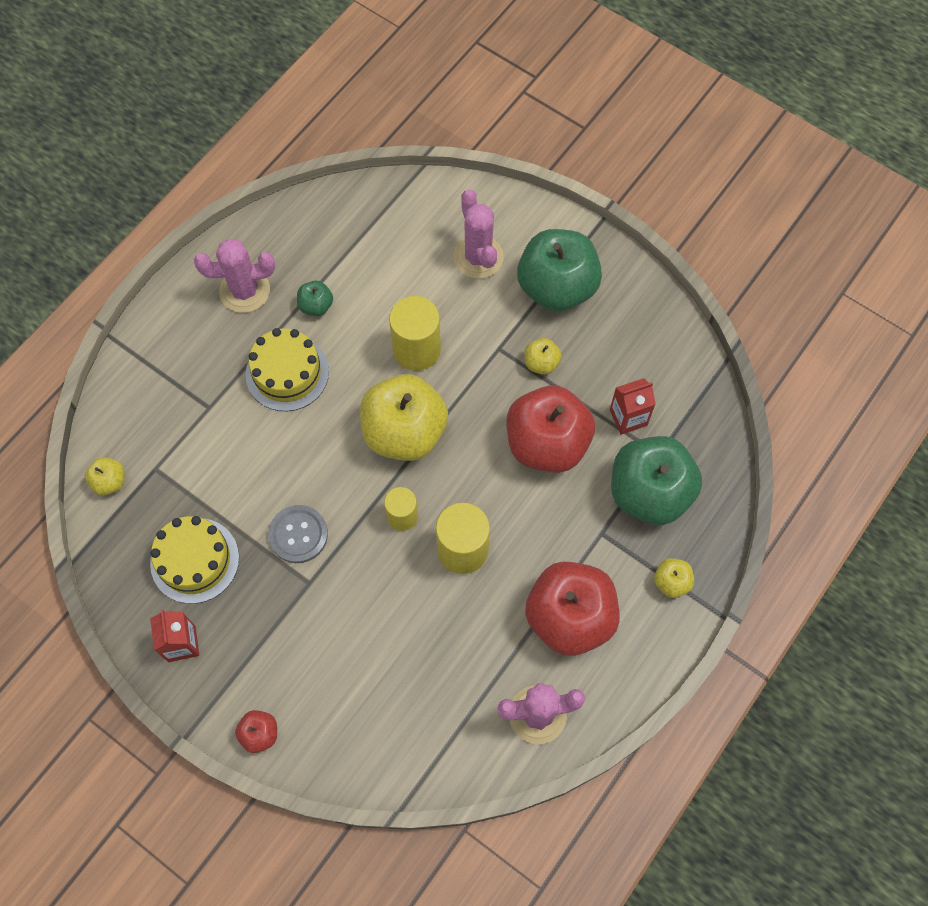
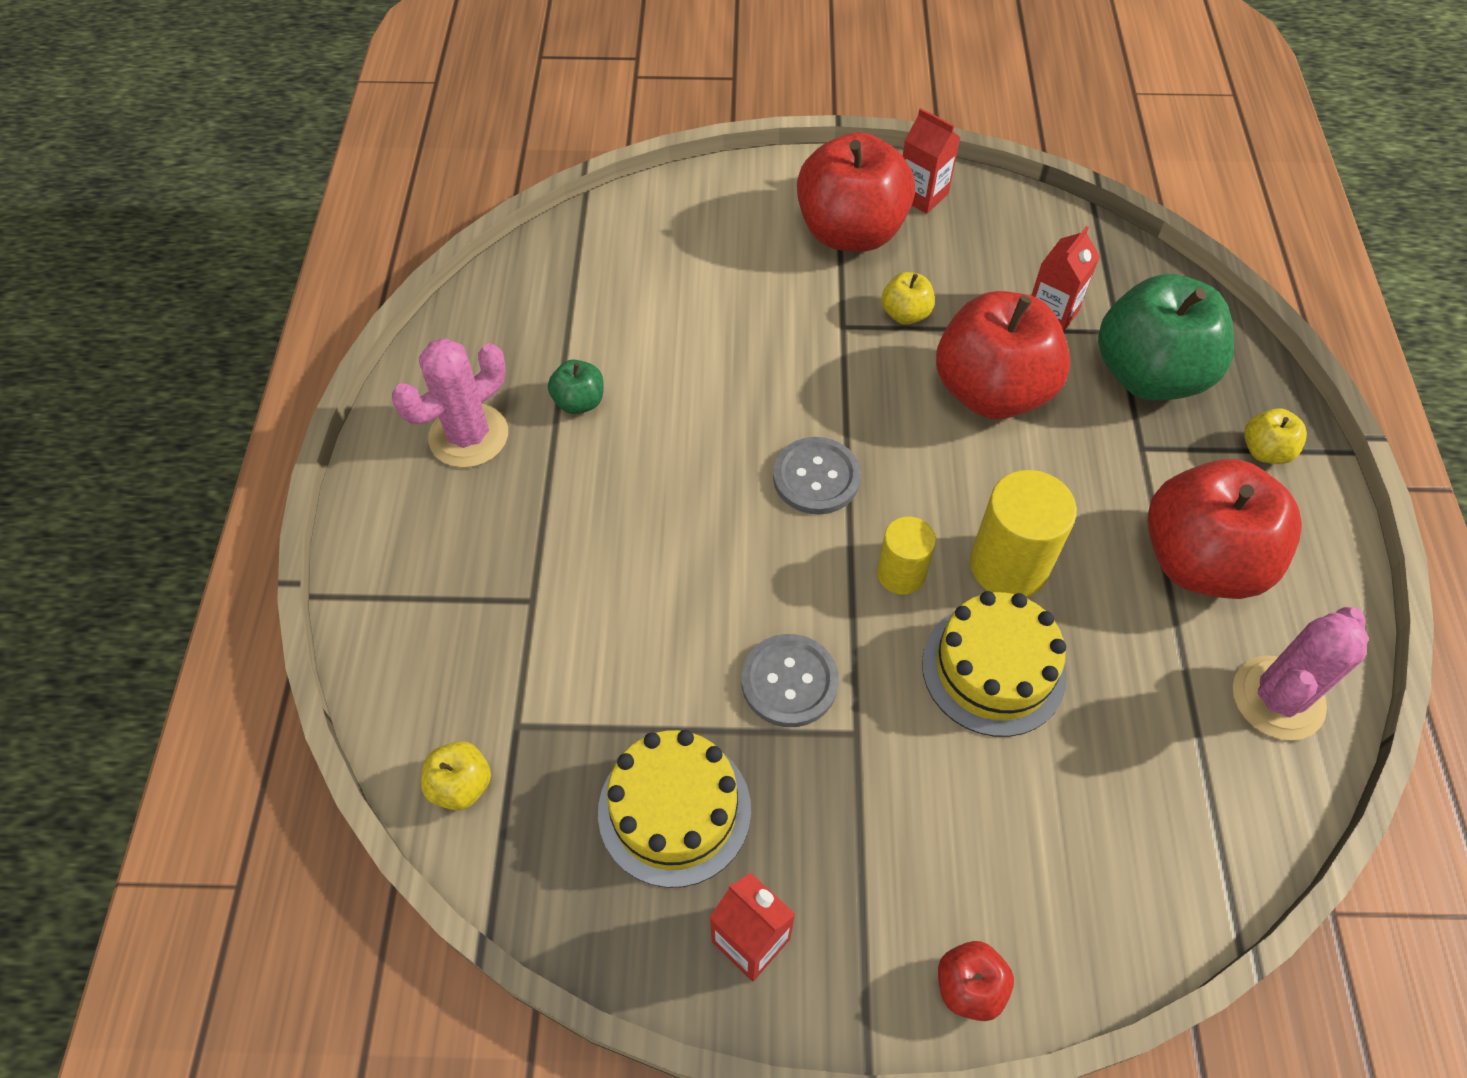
camera: 35 degrees left, 10 degrees down
yellow cake [245,328,329,411] -> yellow cake moved to [922,591,1067,737]
yellow apple [360,374,448,461] -> grey button [773,437,861,515]
yellow cylinder [389,296,441,371] -> none
pink cactus [453,189,504,279] -> none
green apple [517,229,602,312] -> red apple [797,132,915,252]
none -> red carton [903,108,961,214]

